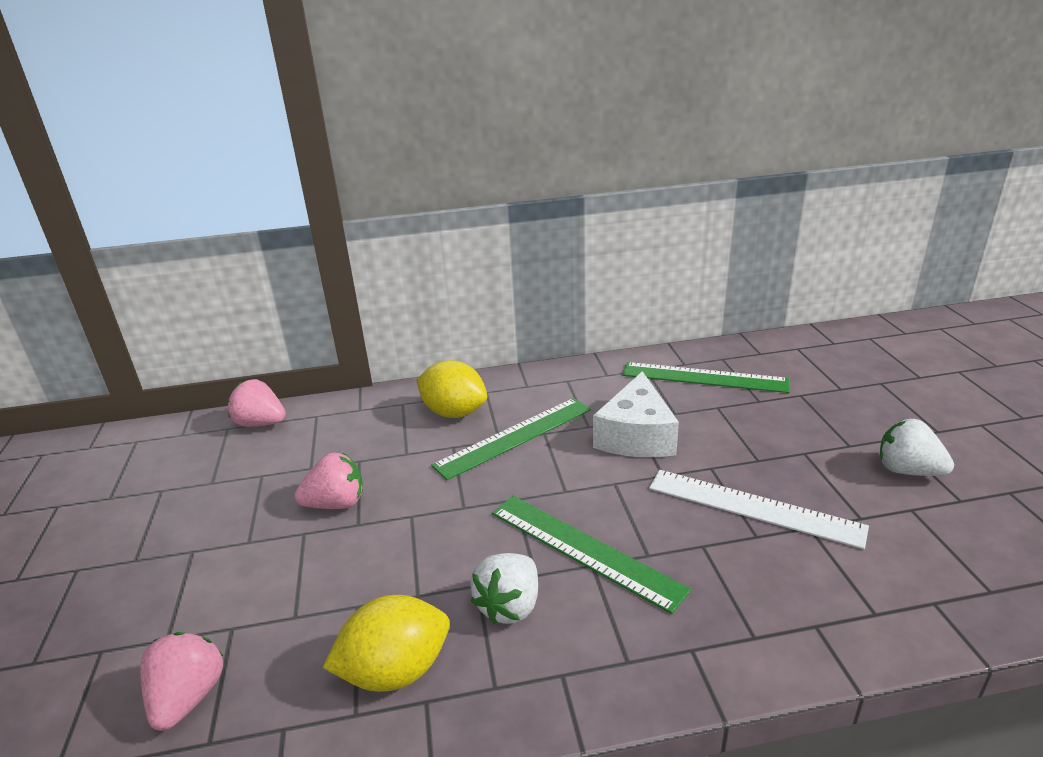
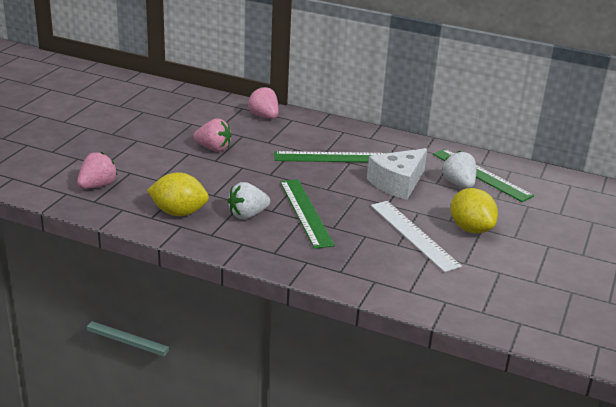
camera: 30 degrees right, 0 degrees up
pink strawberry [228,379,286,427] -> pink strawberry moved to [248,87,279,119]
yellow lemon [417,360,487,418] -> yellow lemon moved to [451,188,498,234]
white strawberry [880,419,954,476] -> white strawberry moved to [442,151,476,188]

